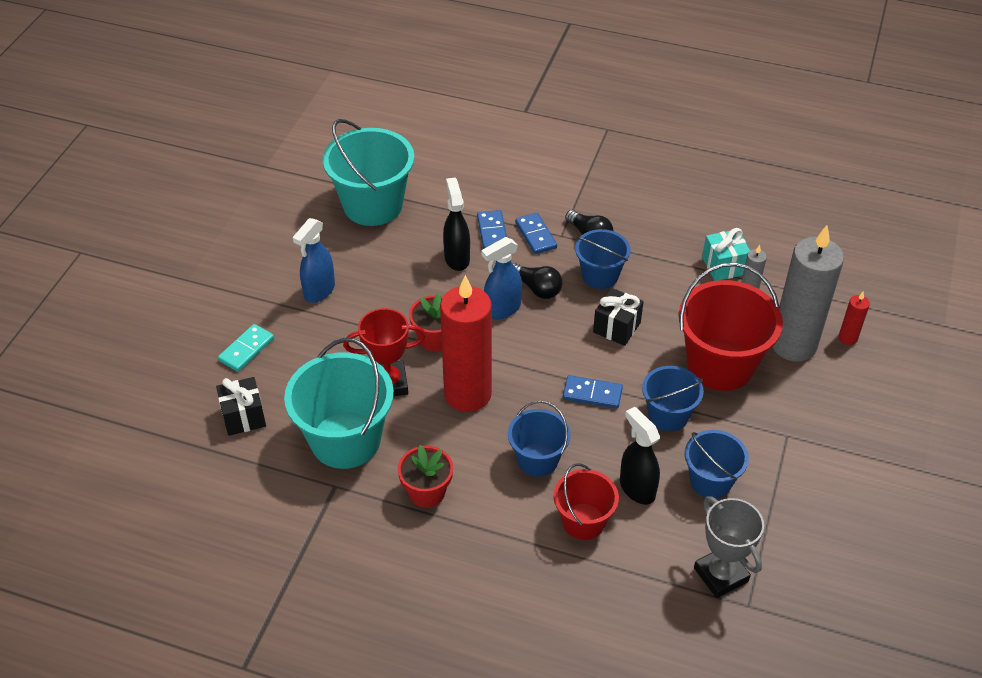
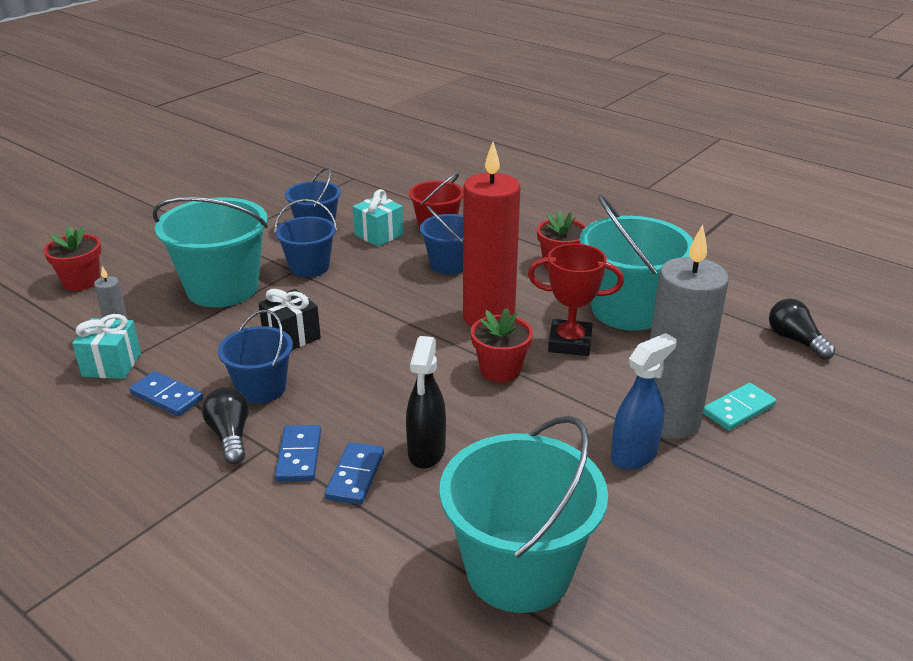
camera: 160 degrees left, 15 degrees down
black gift [216,377,266,436] -> none
blue spray bottle [481,237,522,319] -> none
black light bulb [513,263,562,299] -> black light bulb moved to [769,299,835,360]
blue domino [563,375,623,409] -> blue domino moved to [129,371,203,416]
black spray bottle [620,407,660,505] -> turquoise gift [353,189,404,247]
red bucket [678,263,783,391] -> turquoise bucket [153,197,268,307]
grey trophy [694,496,764,598] -> none
grey candle [772,225,844,361] -> grey candle moved to [650,225,729,439]
red candle [838,291,870,345] -> red flower pot [43,226,101,291]

